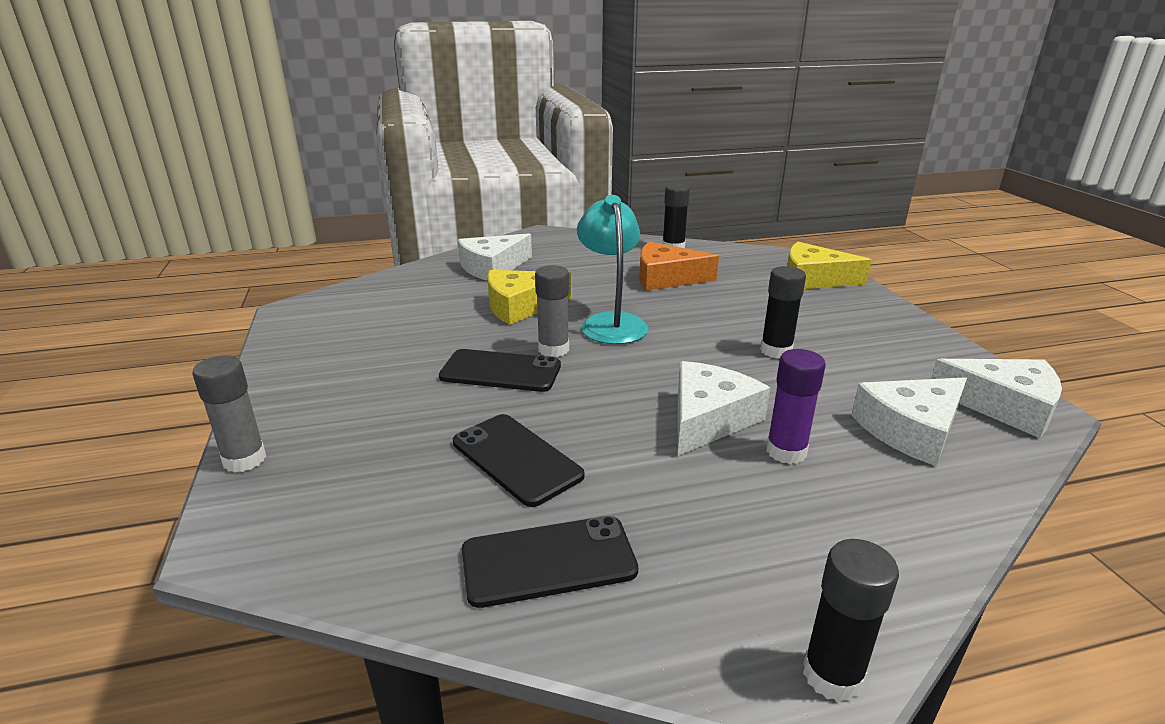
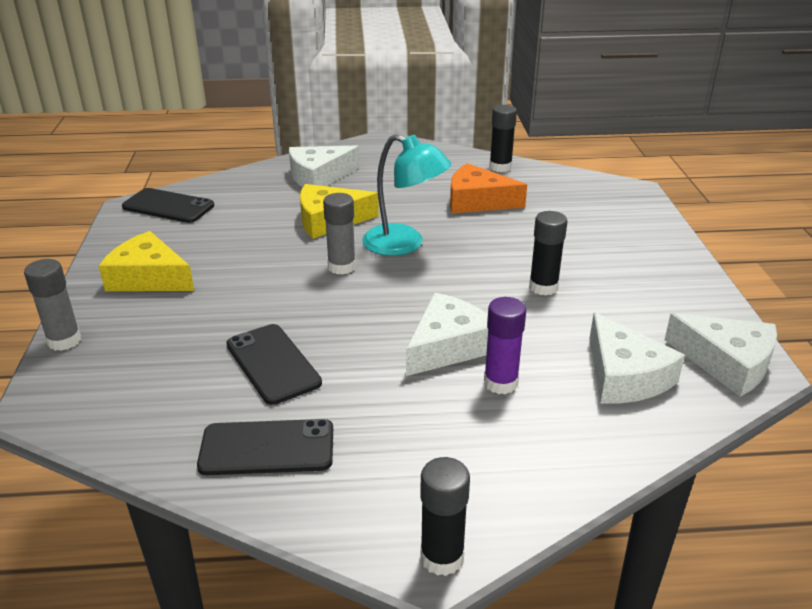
camera: 10 degrees right, 5 degrees up
black phone [439,349,561,392] -> black phone moved to [122,188,214,223]
turquoise lamp [577,195,648,344] -> turquoise lamp turned 120 degrees clockwise [362,134,452,256]
yellow cheese [787,242,871,289] -> yellow cheese moved to [99,231,194,291]
white cheese [851,377,967,466] -> white cheese turned 90 degrees counterclockwise [589,312,685,404]

